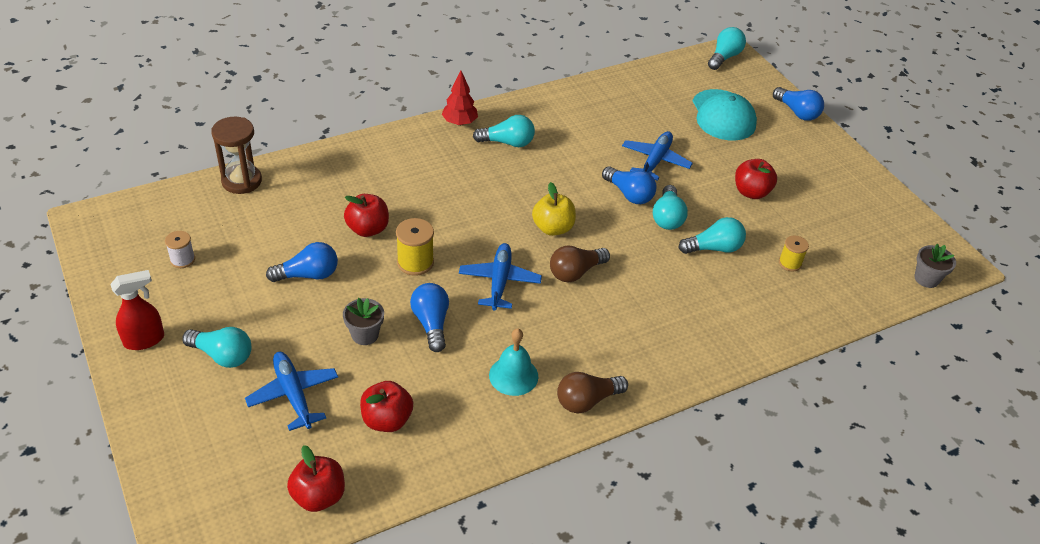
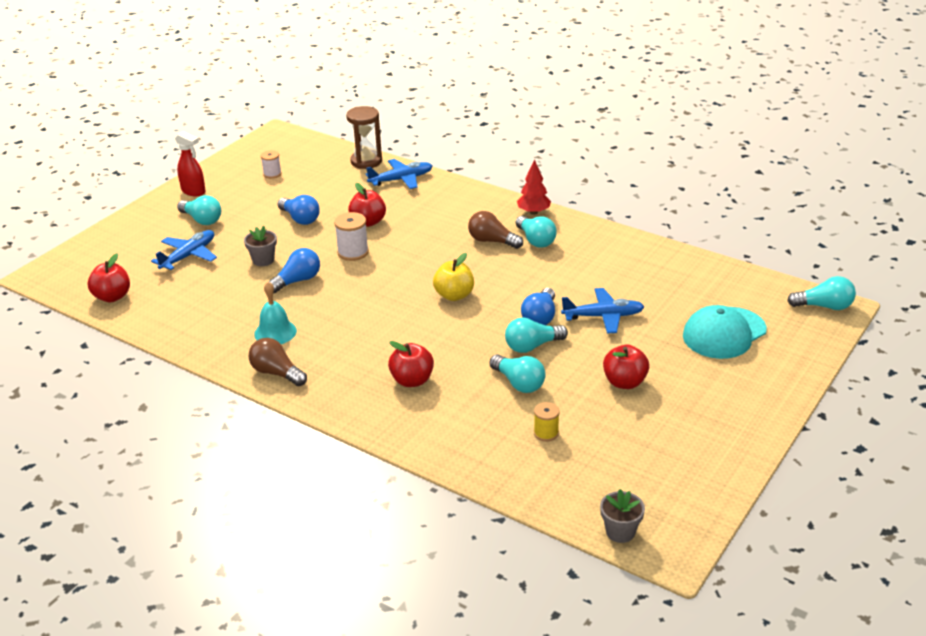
camera: 65 degrees right, 10 degrees down
turquoise light bulb [182,327,251,368] -> turquoise light bulb turned 45 degrees counterclockwise [177,195,221,225]
red apple [360,381,413,432] -> red apple moved to [388,341,434,387]
yellow spool [396,218,434,276] -> white spool [334,212,369,261]
blue plane [459,243,542,311] -> blue plane moved to [366,159,432,189]
brown light bulb [550,246,610,282] -> brown light bulb moved to [468,211,523,249]
blue light bulb [773,87,824,121] -> none

